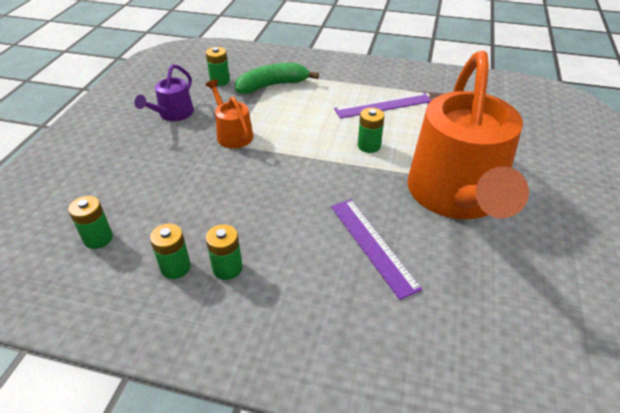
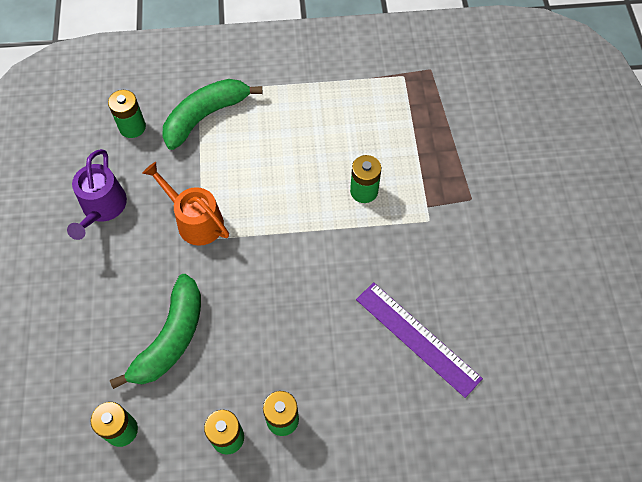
camera: 20 degrees left, 20 degrees up
purple ruler [334,92,432,119] -> none
orange watering can [407,51,529,219] -> none
none -> green banana [110,274,201,389]

